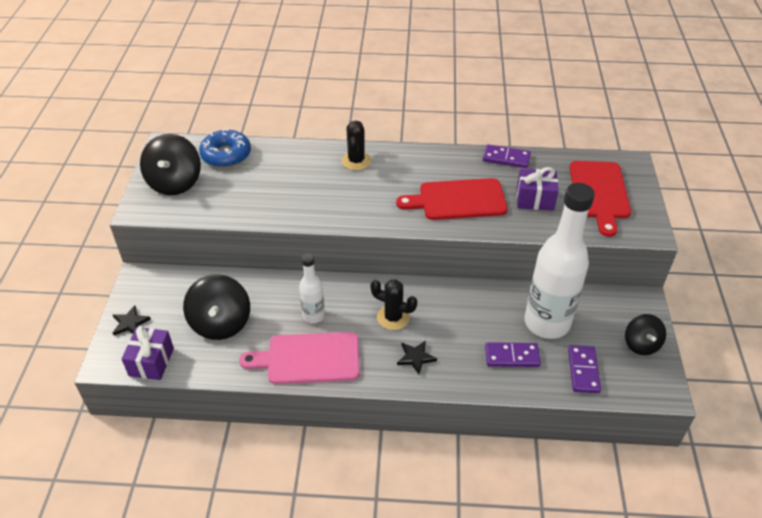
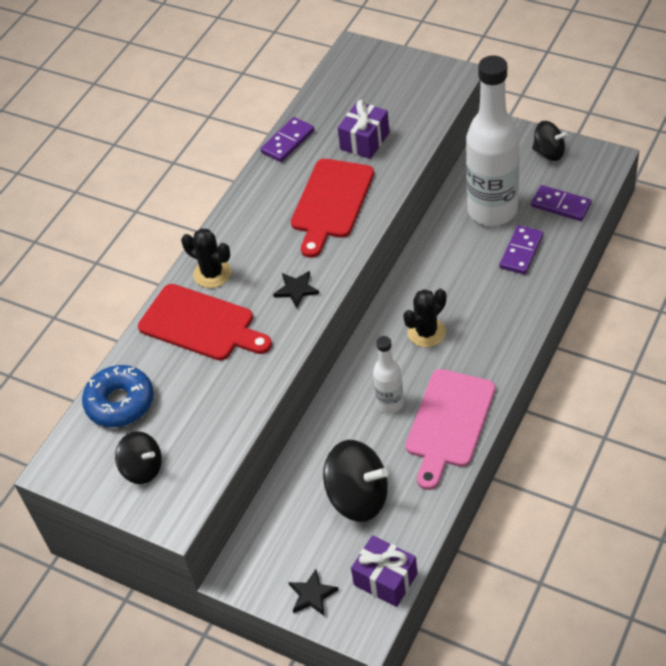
camera: 60 degrees left, 5 degrees up
black spinning top [140,134,201,195] -> black spinning top [115,431,162,484], size x0.62
black star [397,341,437,374] -> black star moved to [273,271,319,308]
red cutting board [569,161,631,237] -> red cutting board moved to [138,284,272,360]

